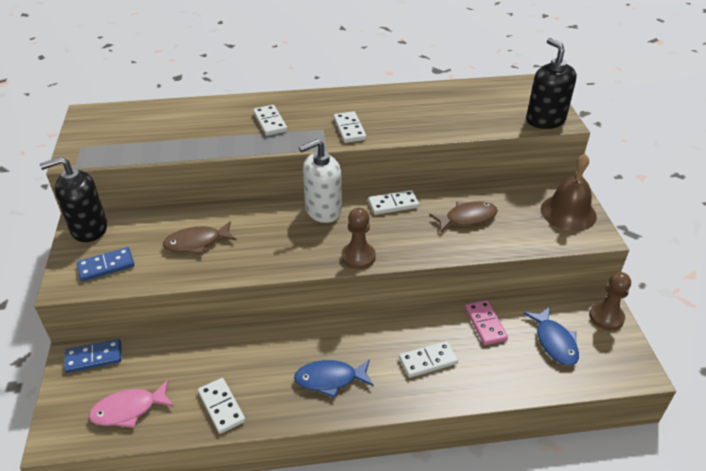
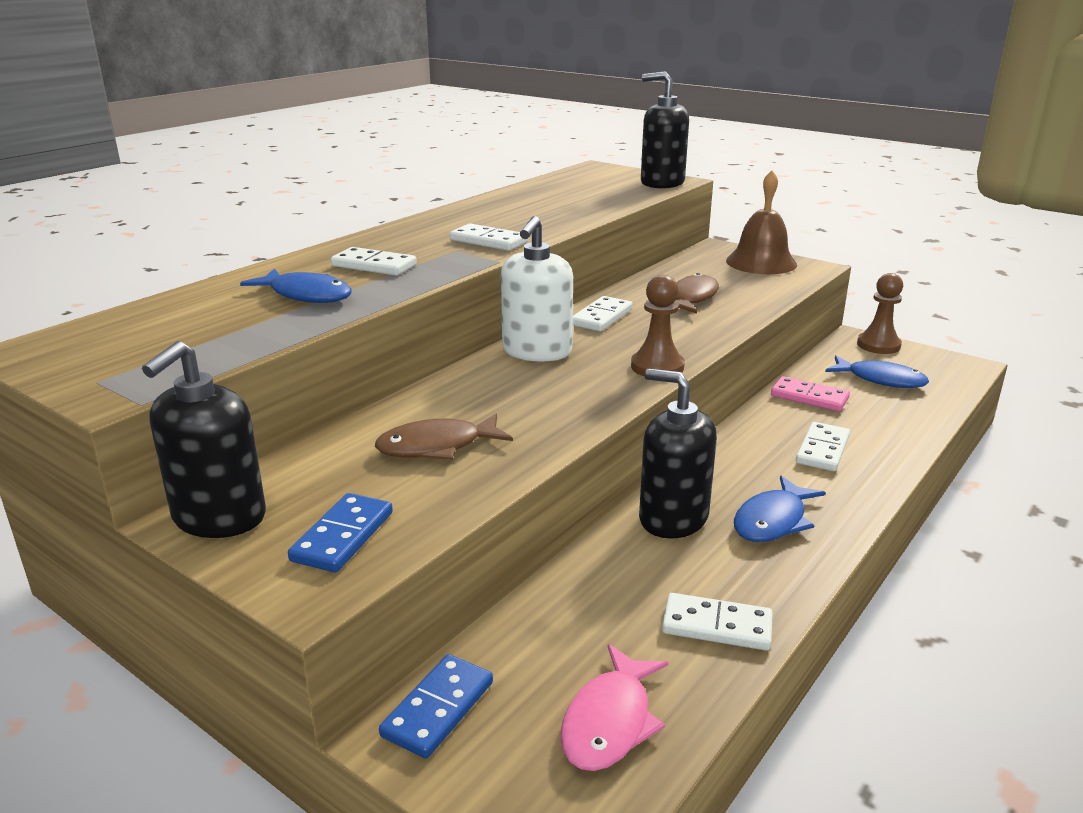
camera: 45 degrees left, 15 degrees down
brown fish [163,221,237,254] -> brown fish turned 45 degrees clockwise [375,413,513,460]
none -> blue fish [240,268,352,303]
none -> black soap dispenser [639,369,717,539]

